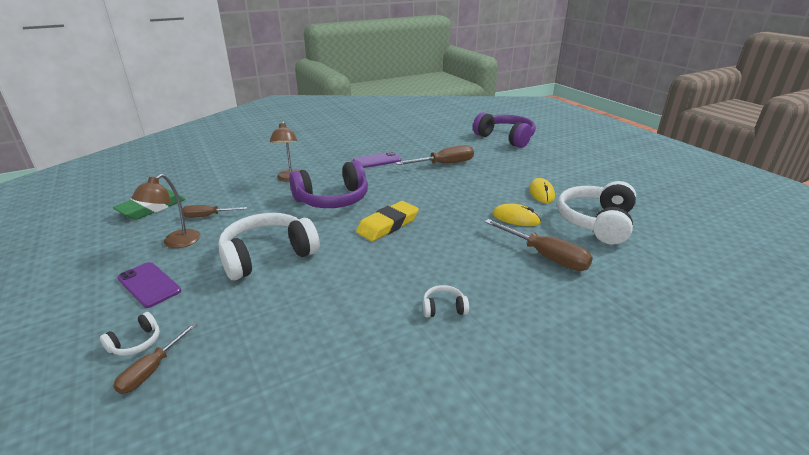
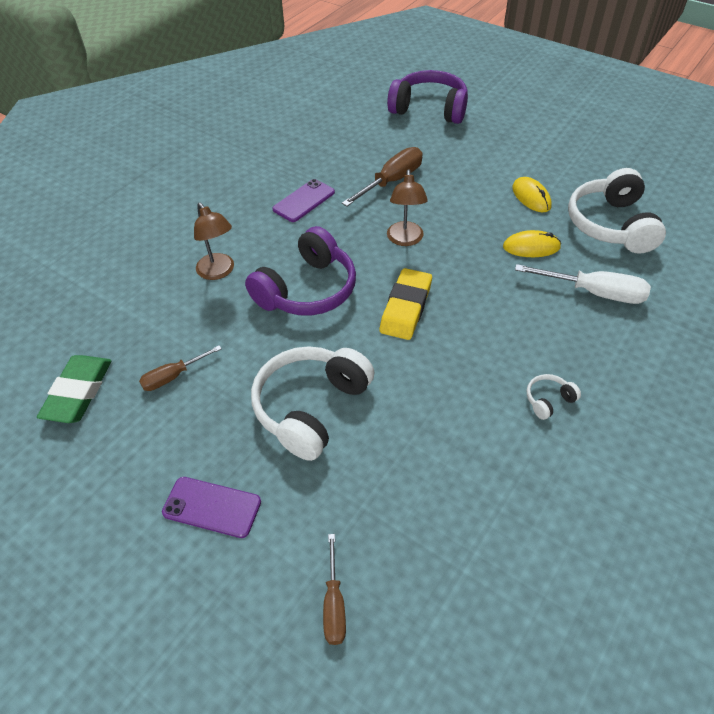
camera: 25 degrees left, 20 degrees up
white headphones [100,312,160,356] -> none
brown lamp [131,174,201,248] -> brown lamp moved to [387,169,428,246]
brown screwdriver [485,219,593,271] -> white screwdriver [515,264,651,304]

